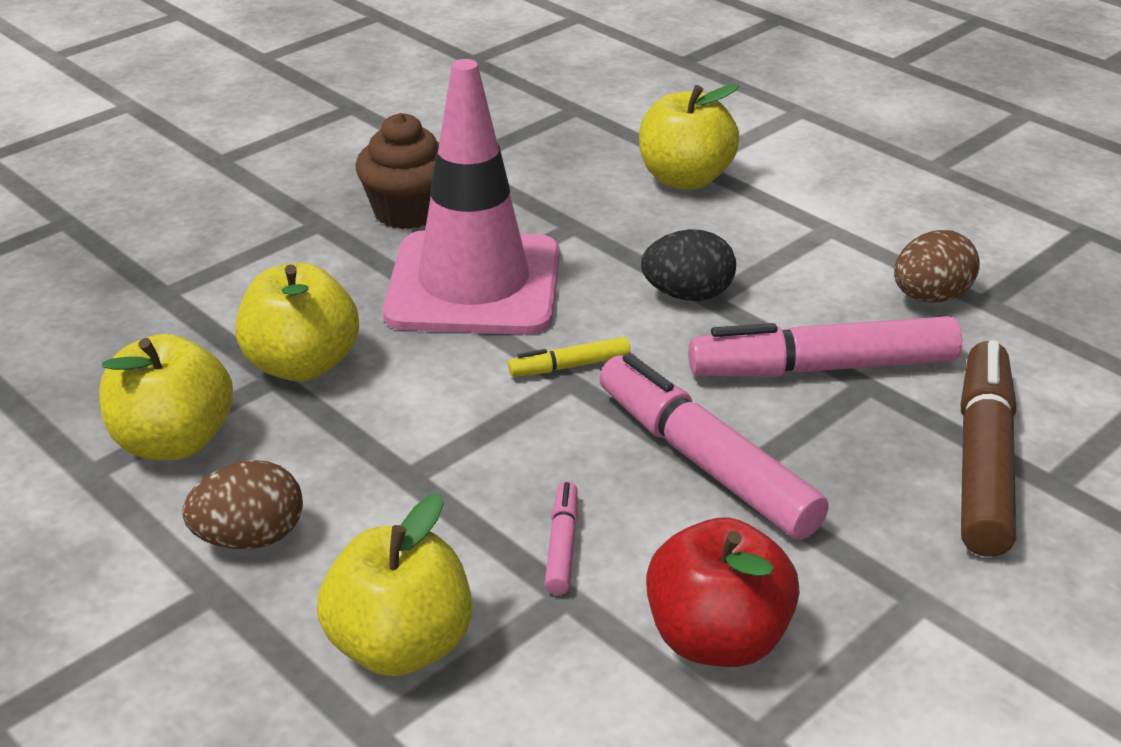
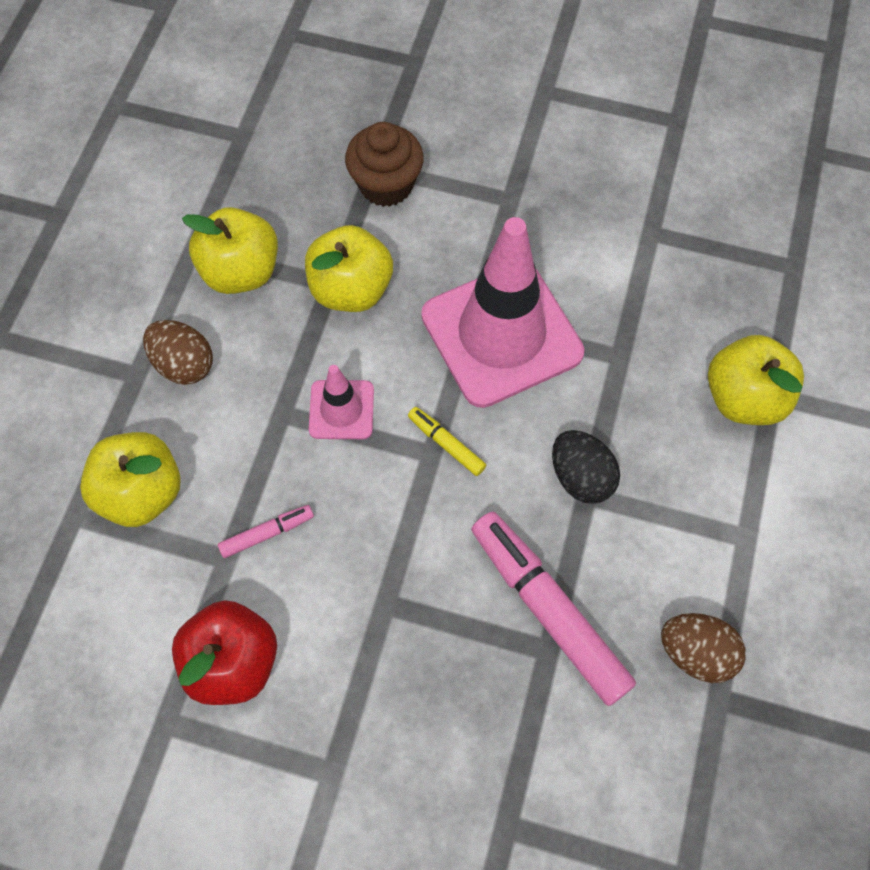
camera: 60 degrees right, 30 degrees up
brown cupcake [355,113,439,229] -> brown cupcake moved to [345,122,424,207]
pink marker [599,353,829,540] -> none
brown marker [961,340,1016,557] -> none
none -> pink traffic cone [309,365,374,439]

